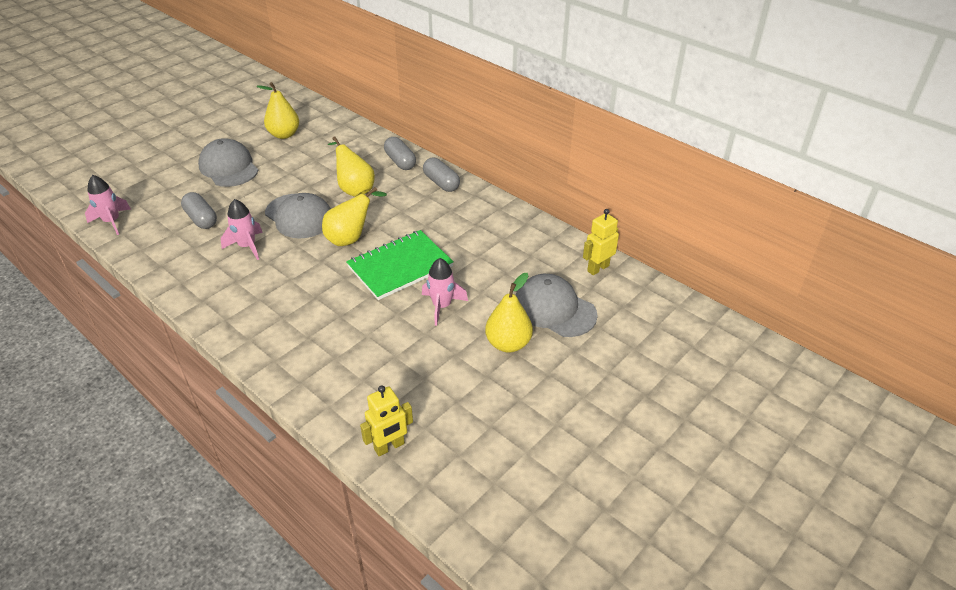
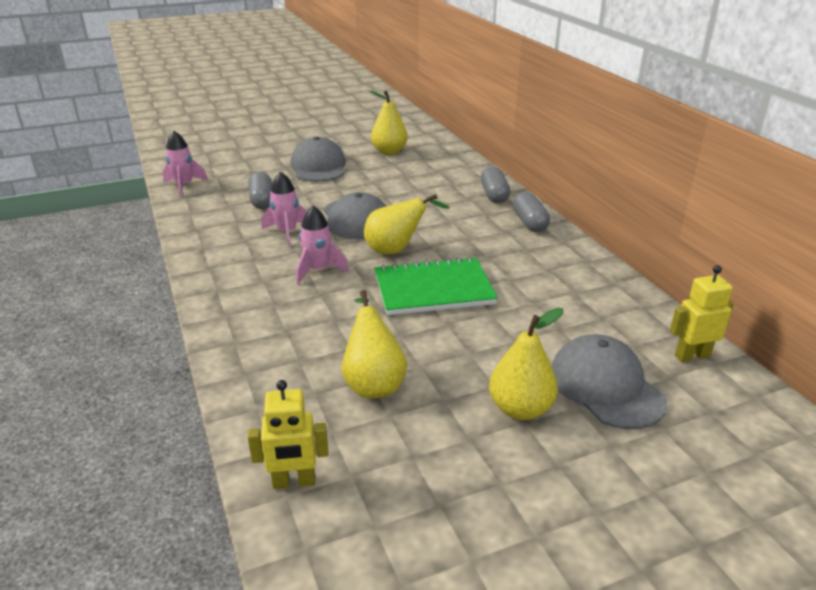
camera: 25 degrees right, 10 degrees down
yellow pear [328,136,375,197] -> yellow pear moved to [342,290,407,398]
pink rocket [422,258,468,326] -> pink rocket moved to [296,206,349,284]

